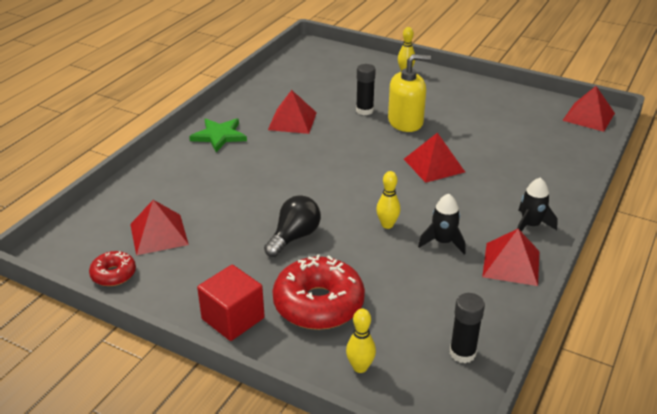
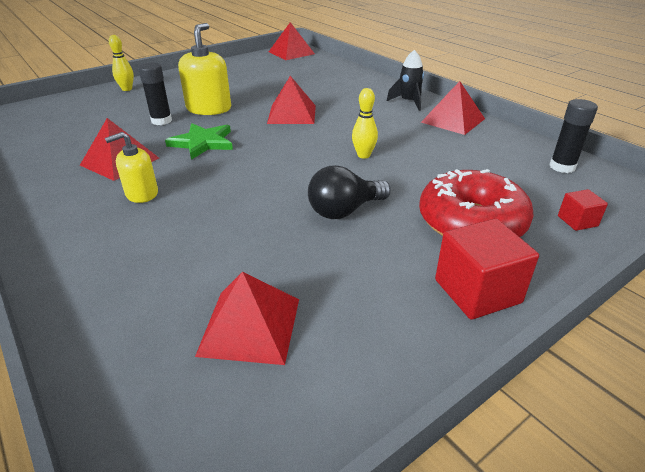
camera: 65 degrees left, 0 degrees up
red donut [89,251,136,286] -> none
green star [189,118,247,152] -> green star moved to [165,123,233,160]
black light bulb [264,195,321,257] -> black light bulb turned 90 degrees counterclockwise [308,165,391,219]
yellow bowling pin [346,308,376,373] -> red cube [558,189,608,231]
black rocket [418,194,466,255] -> none
none -> yellow soap dispenser [105,132,158,203]

